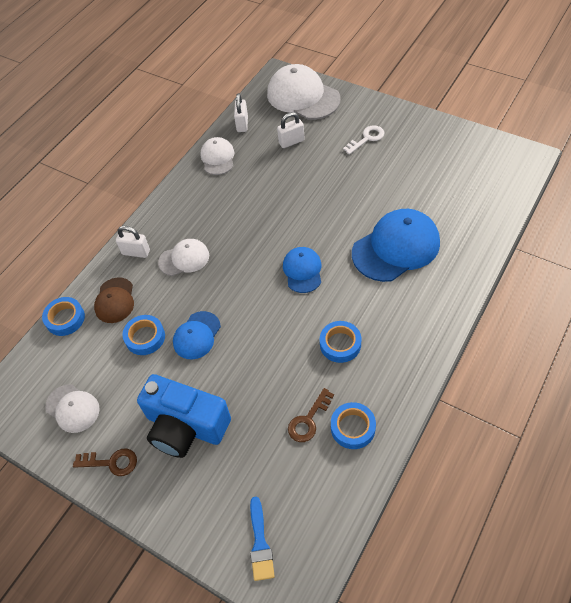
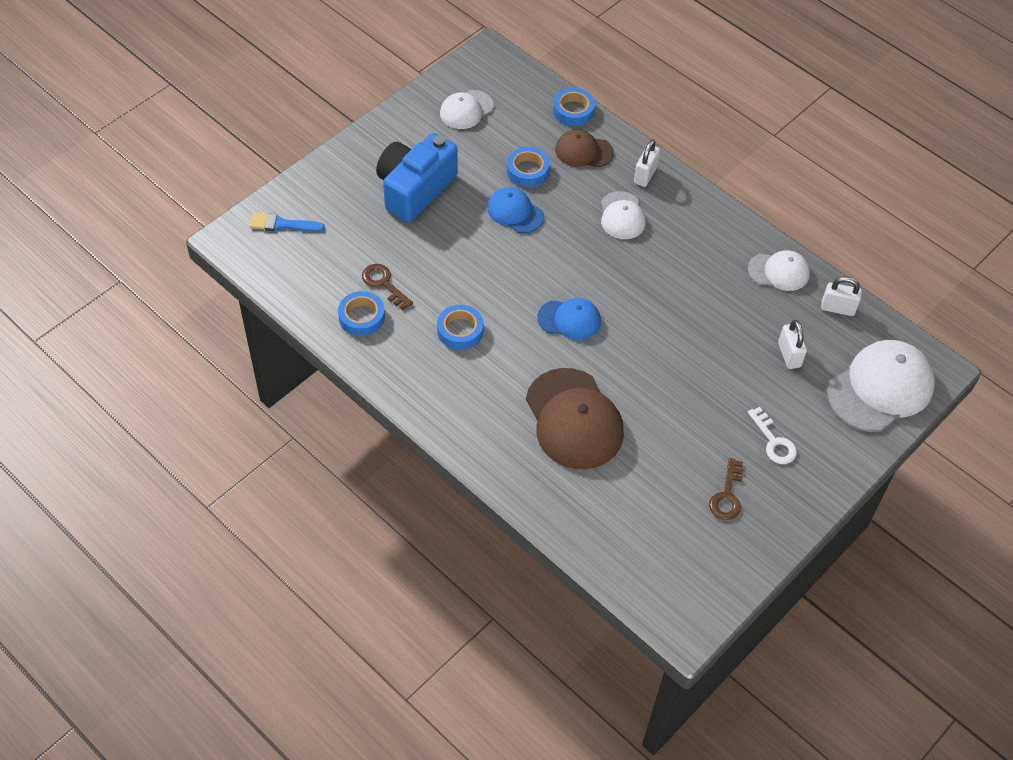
camera: 95 degrees right, 0 degrees up
brown key [73,449,137,476] -> brown key moved to [709,458,743,520]
blue cap [352,209,440,282] -> brown cap [526,368,624,469]

